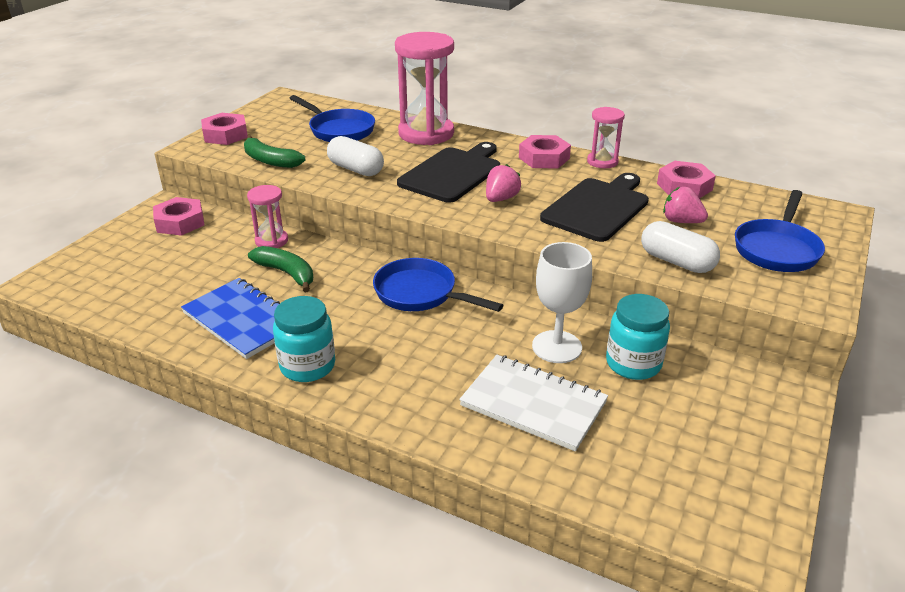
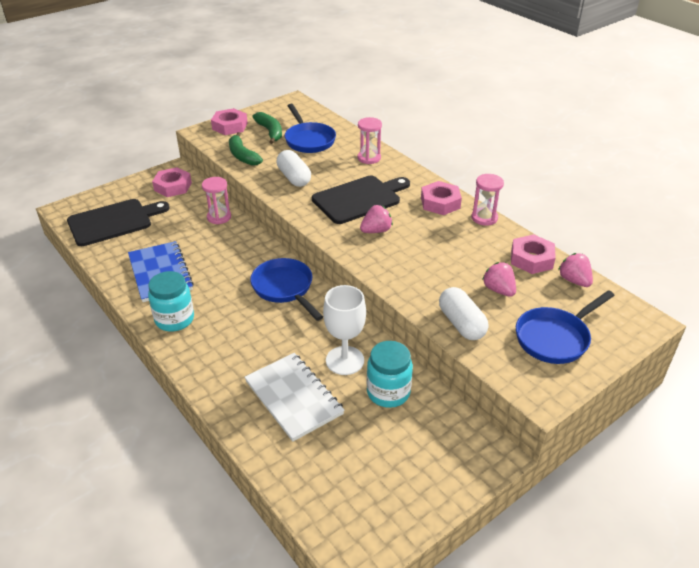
camera: 25 degrees right, 5 degrees up
green banana [248,246,313,292] -> green banana moved to [253,112,282,144]
pink hourglass [395,32,454,145] -> pink hourglass [358,117,382,164], size x0.52
black cutting board [540,173,649,242] -> black cutting board moved to [67,199,170,246]
none -> pink strawberry [558,253,593,287]

